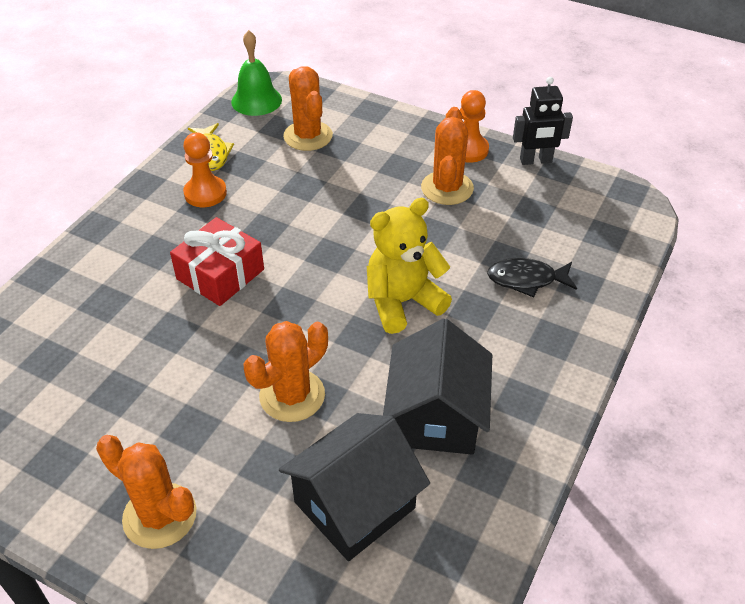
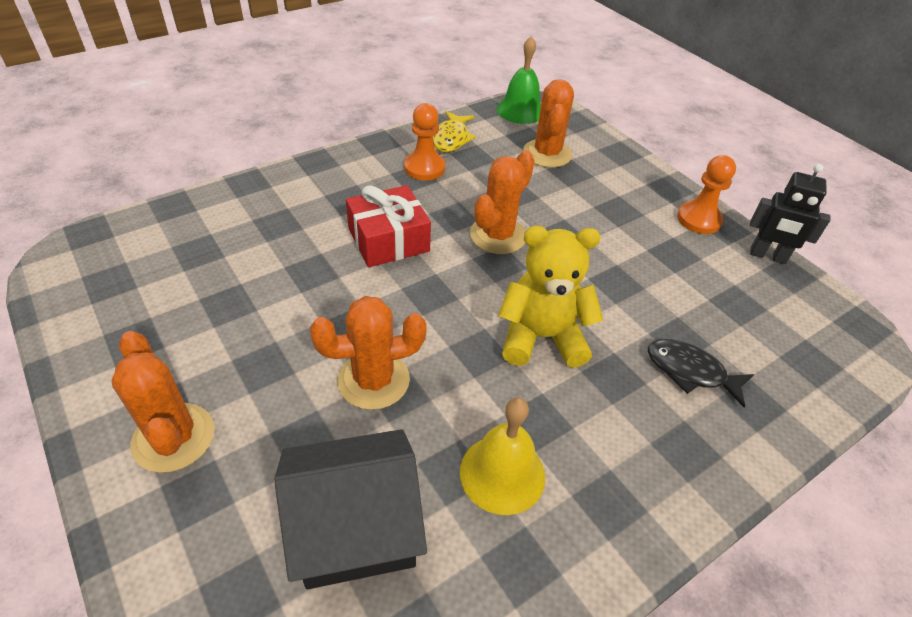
camera: 25 degrees right, 0 degrees up
black house [383,319,492,455] -> yellow bell [460,398,545,515]
orange cactus [421,107,474,205] -> orange cactus moved to [470,150,535,254]

